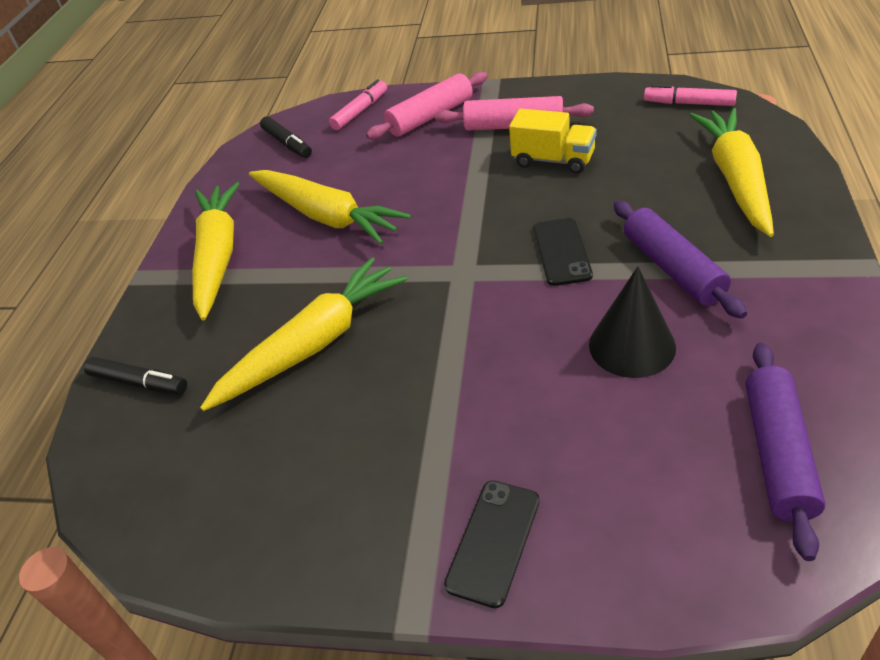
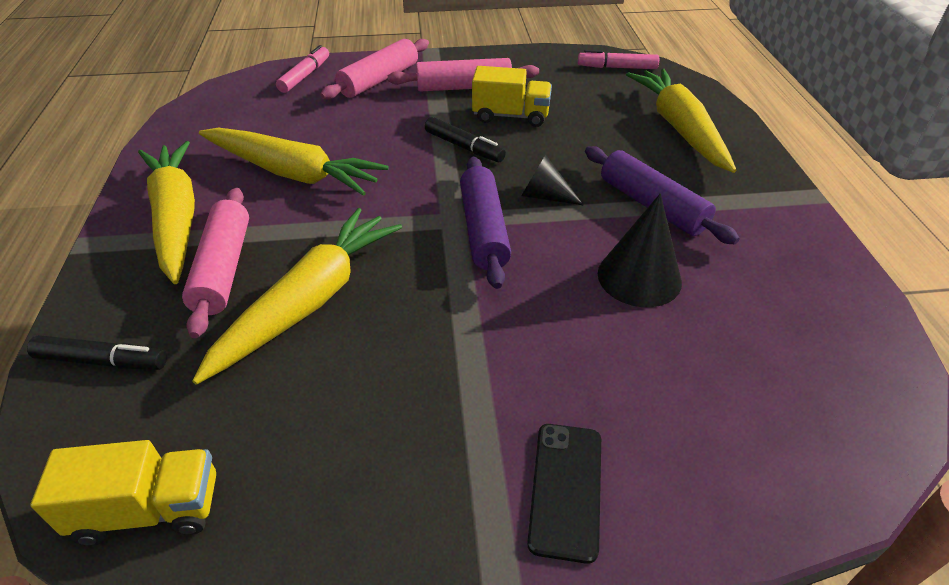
camera: 20 degrees left, 0 degrees up
black marker [260,116,312,158] -> black marker moved to [425,117,506,162]
black phone [533,218,593,286] -> black cone [521,155,583,205]
purple rolling pin [746,343,825,561] -> purple rolling pin moved to [460,157,511,289]
none -> yellow truck [30,440,216,546]
none -> pink rolling pin [182,188,249,338]

